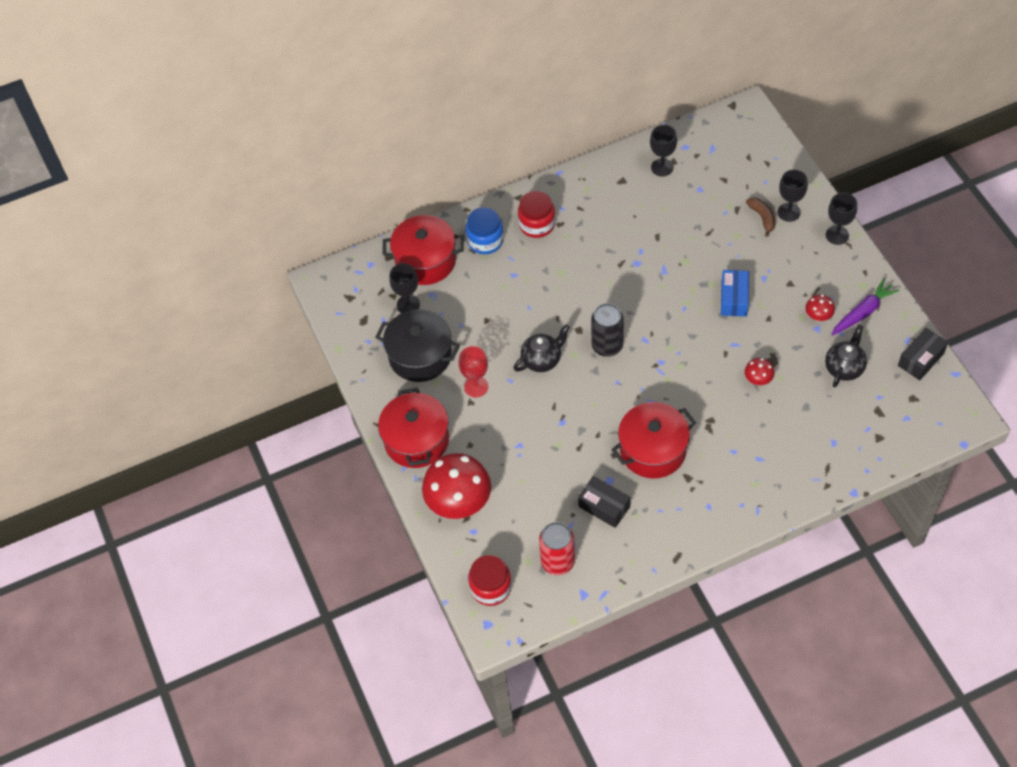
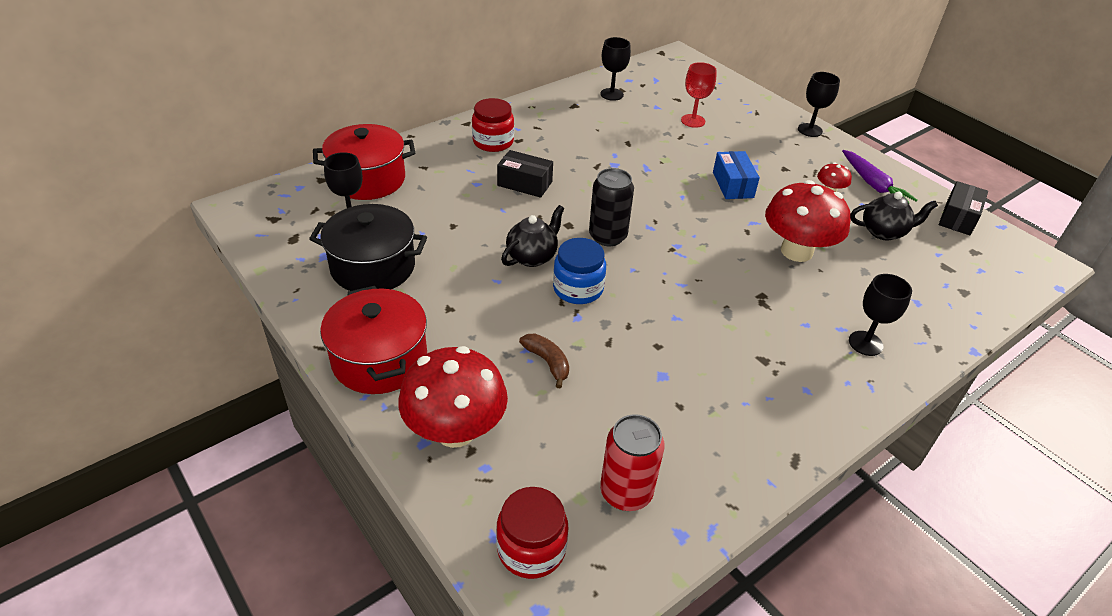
camera: 20 degrees left, 15 degrees down
red goblet [458,346,488,397] -> red goblet moved to [681,62,717,128]
blue jar [466,207,504,254] -> blue jar moved to [553,238,606,304]
black box [578,476,630,528] -> black box moved to [497,150,553,198]
red pot [611,402,696,479] -> none
red mushroom [744,358,775,385] -> red mushroom [765,180,850,262], size x2.23
brown banana [746,197,775,237] -> brown banana moved to [519,334,569,388]
black goblet [778,169,808,222] -> black goblet moved to [849,274,912,356]
black teapot [825,325,867,388] -> black teapot turned 75 degrees clockwise [850,191,938,240]
purple carrot [831,278,900,336] -> purple carrot turned 120 degrees clockwise [842,150,918,203]

